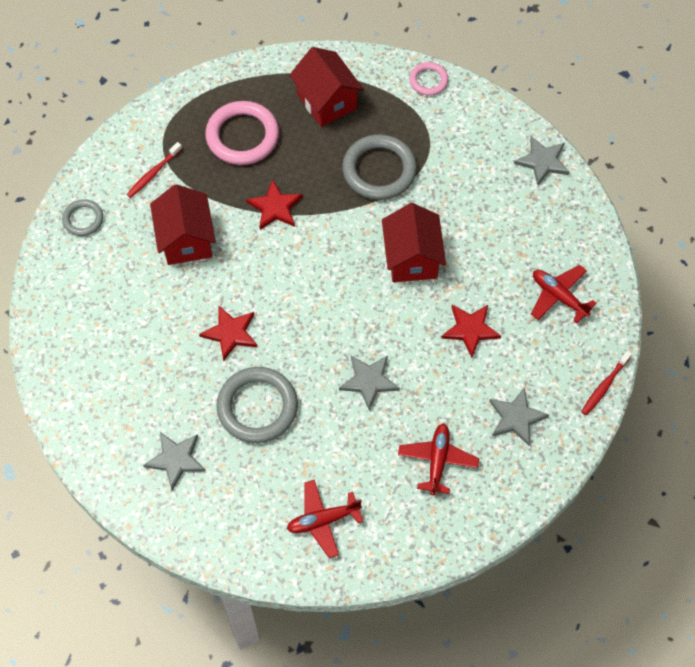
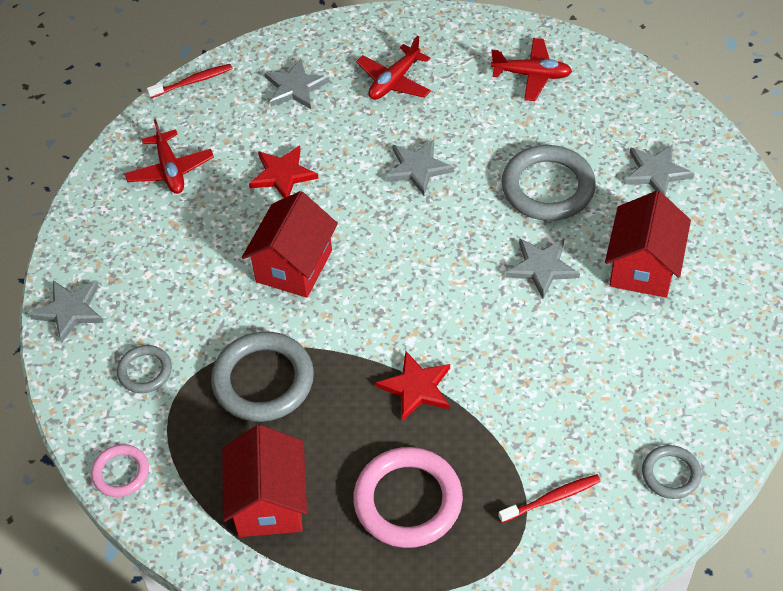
camera: 150 degrees left, 10 degrees down
red house [150,184,216,265] -> red house moved to [605,191,691,298]
red star [199,305,258,361] -> grey star [506,238,580,299]
none -> grey ring [117,345,172,393]

